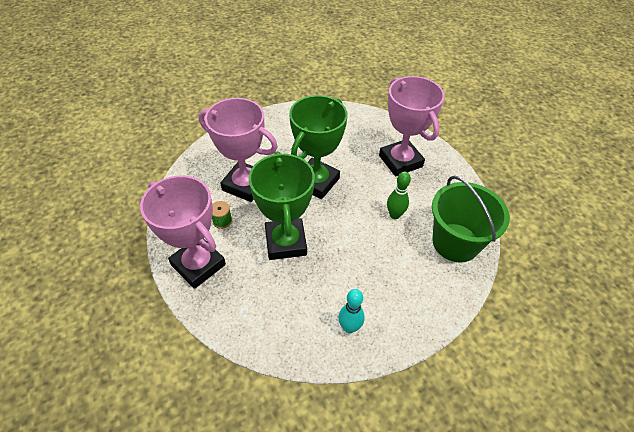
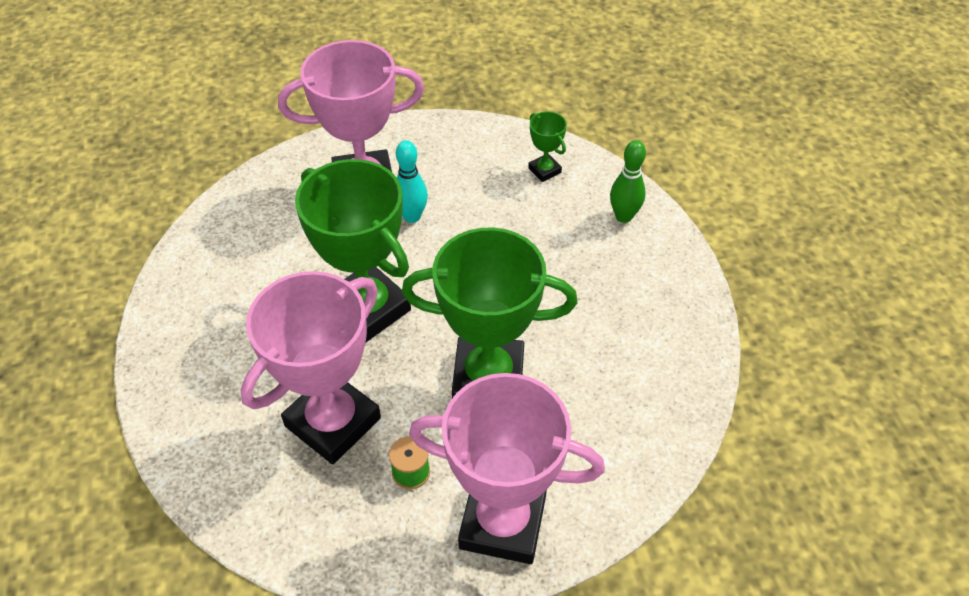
camera: 75 degrees left, 0 degrees up
pink trophy [140,176,226,289] -> pink trophy turned 45 degrees clockwise [409,373,605,564]
turquoise bowling pin [338,289,365,333] -> turquoise bowling pin moved to [396,140,428,223]
green bowling pin [387,172,411,219] -> green bowling pin moved to [610,140,646,223]
green bucket [432,176,510,263] -> green trophy [528,111,567,182]

